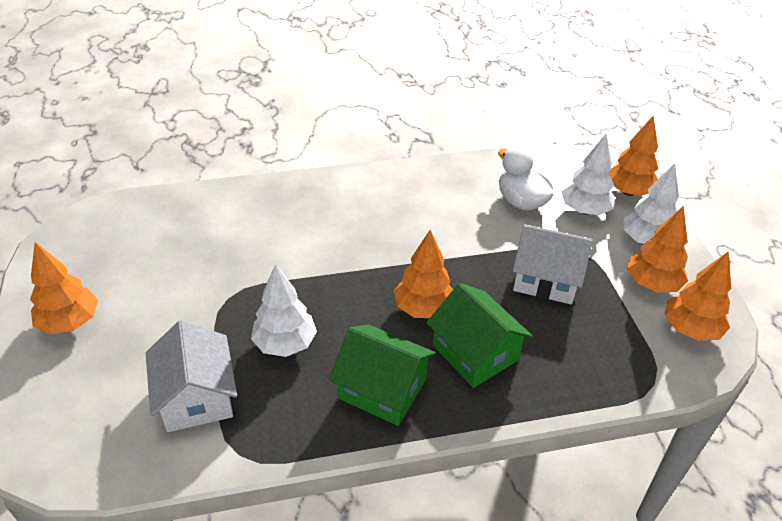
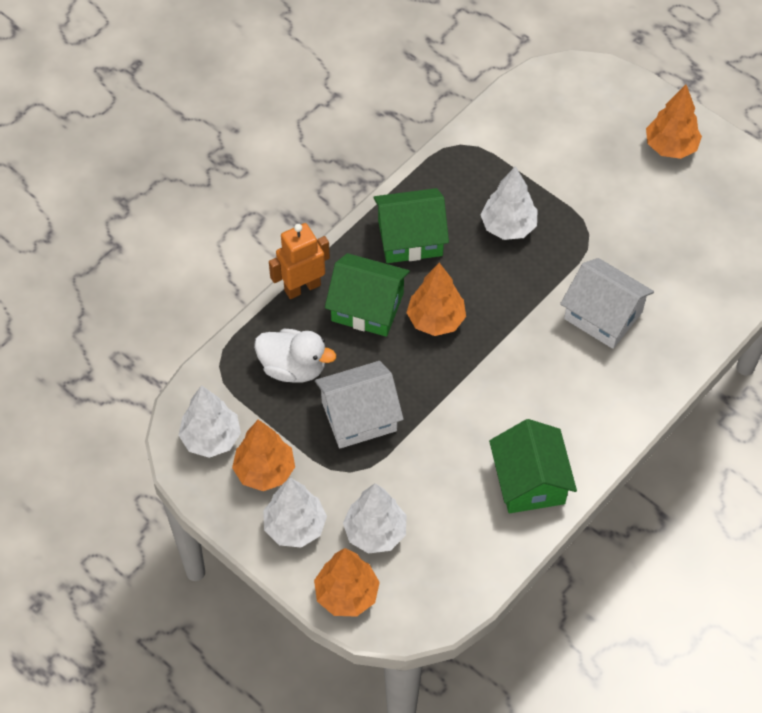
camera: 145 degrees right, 15 degrees up
white house [146,320,237,432] -> white house moved to [560,258,654,349]
white duck [498,146,554,210] -> white duck moved to [254,329,336,383]
orange tree [664,251,731,341] -> white tree [178,385,241,458]
none -> orange robot [269,223,330,299]
none -> green house [489,419,577,513]

